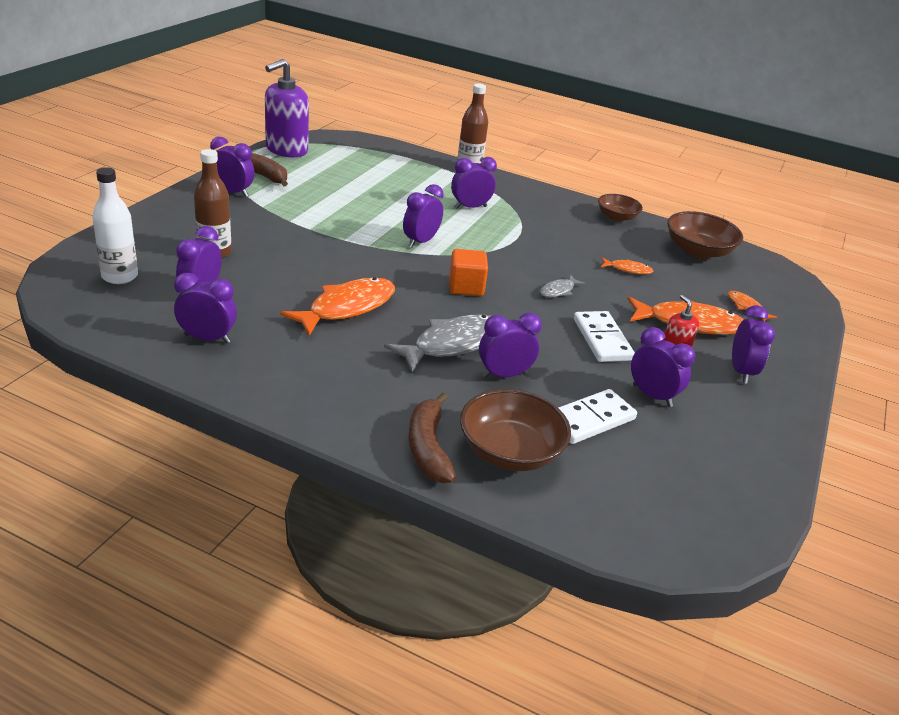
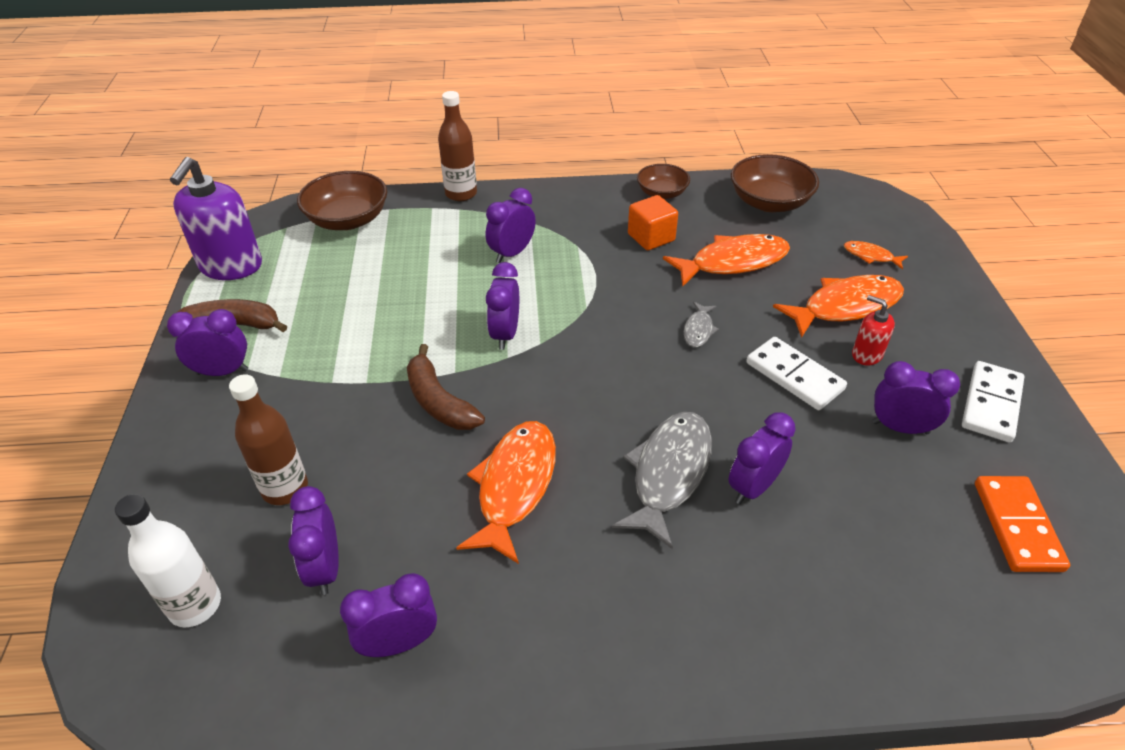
camera: 25 degrees left, 10 degrees up
brown banana [408,393,456,483] -> brown banana moved to [407,344,485,430]
orange cube [449,249,488,296] -> orange cube moved to [628,195,678,251]
brown bowl [460,389,571,471] -> brown bowl moved to [297,171,387,230]
white domino [558,389,637,444] -> white domino moved to [962,361,1025,443]
orange fish [601,257,653,274] -> orange fish [663,234,790,287], size x2.07
purple clock [732,305,775,384] -> none
none -> orange domino [975,476,1070,572]

